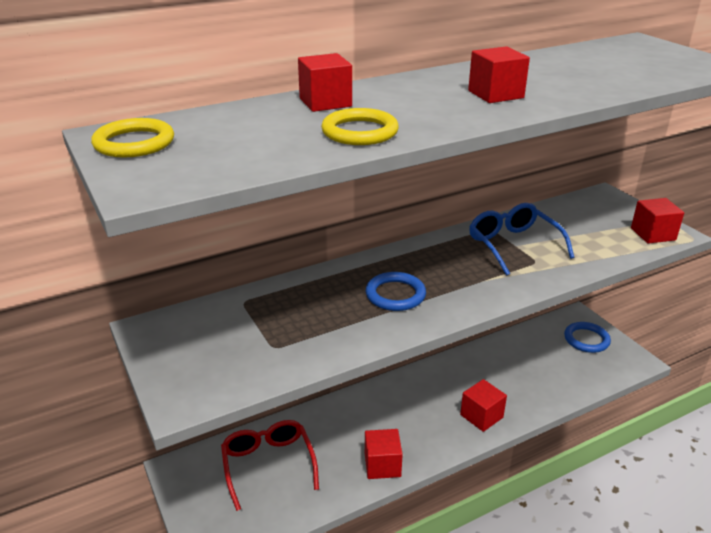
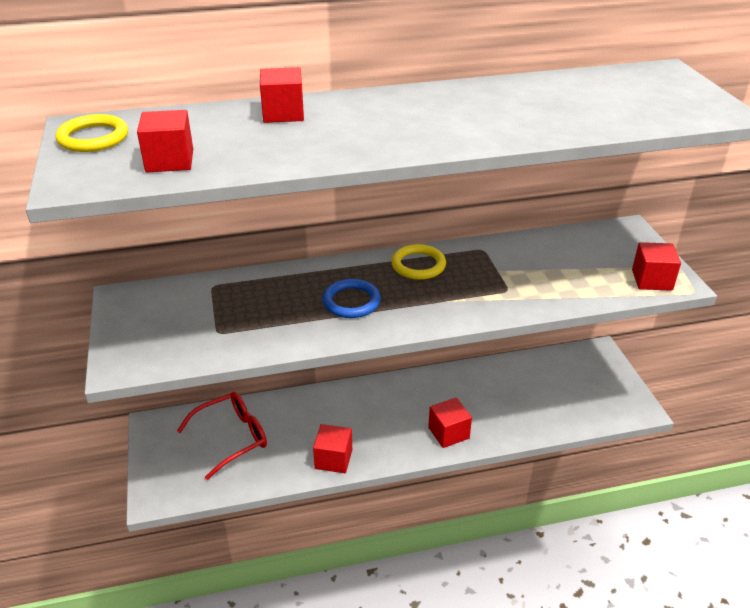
camera: 15 degrees right, 5 degrees up
red glasses [221,420,319,511] -> red glasses turned 60 degrees clockwise [177,392,267,480]
yellow ring [321,108,399,145] -> yellow ring moved to [391,244,446,280]
red cube [468,46,530,103] -> red cube moved to [137,110,193,172]
blue glasses [469,203,574,276] -> none
blue ring [564,322,611,353] -> none

